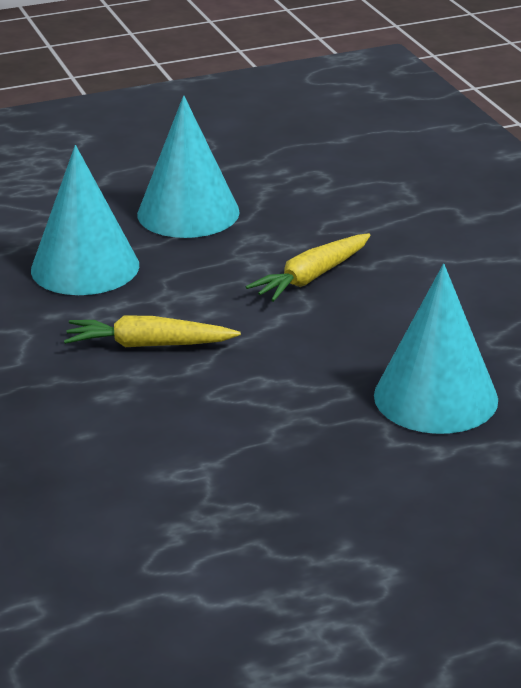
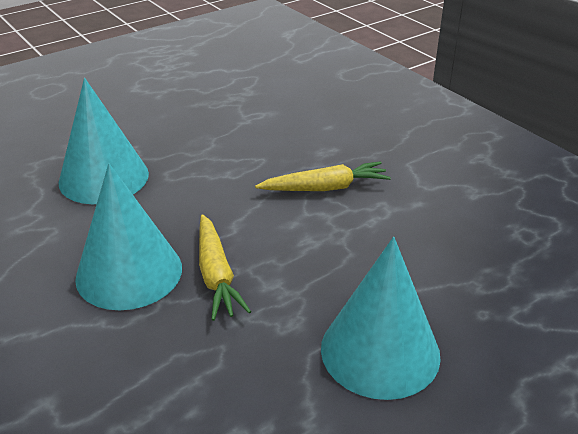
camera: 165 degrees right, 5 degrees up
turquoise cone [31,145,139,295] -> turquoise cone moved to [75,163,182,310]
yellow carrot [246,233,371,302] -> yellow carrot turned 135 degrees clockwise [199,214,251,321]

